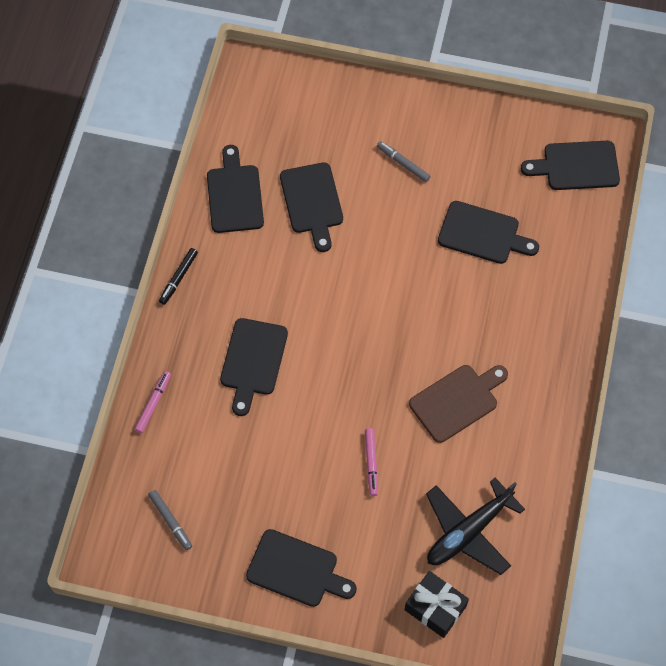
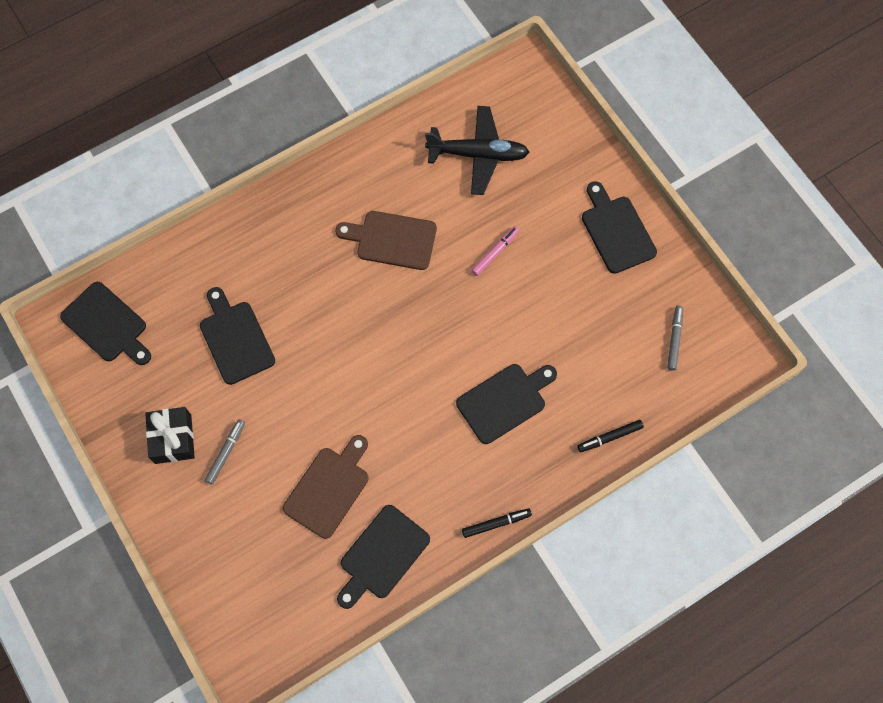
camera: 135 degrees left, 5 degrees up
pink marker [135,371,171,433] -> black marker [577,420,644,452]
black cutting board [280,162,343,252] -> brown cutting board [283,435,369,539]
grey marker [377,141,430,182] -> grey marker turned 150 degrees counterclockwise [205,419,245,484]
black gift [405,571,469,638] -> black gift moved to [145,407,195,464]

